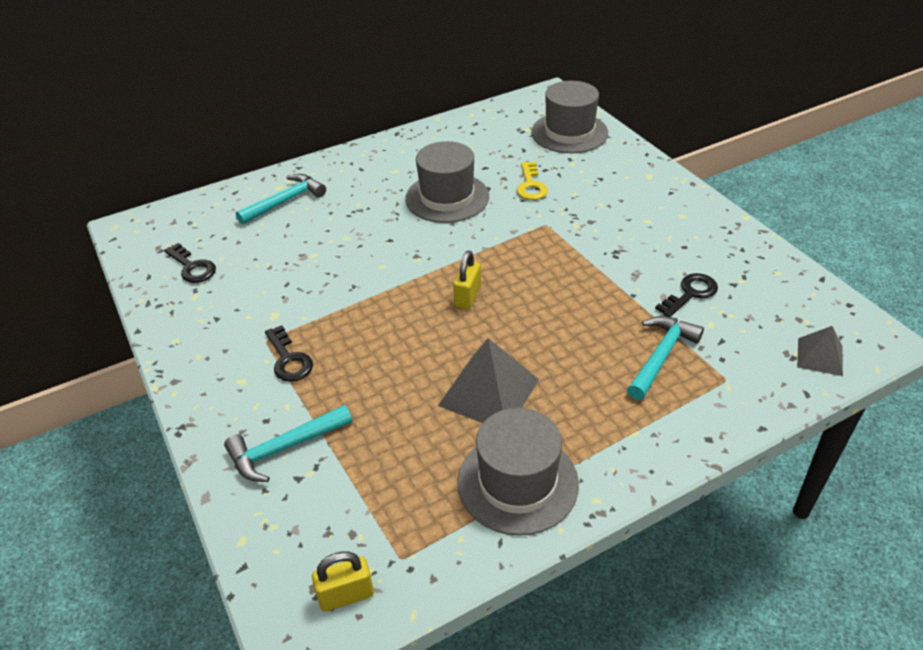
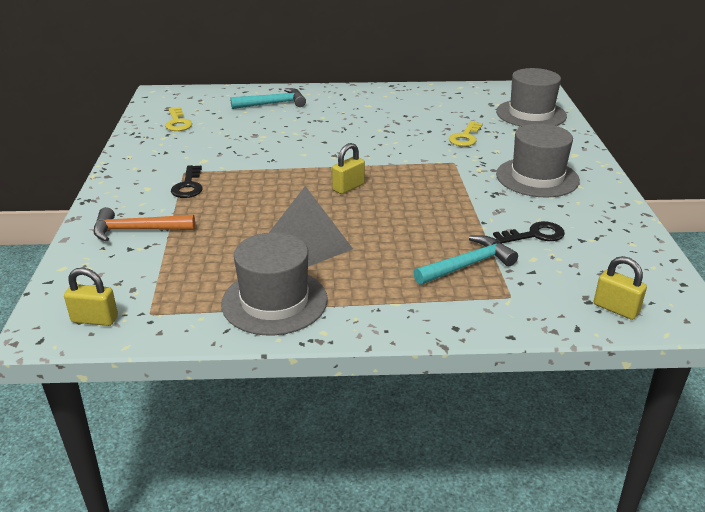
camera: 25 degrees right, 10 degrees down
black key [164,243,216,283] -> yellow key [165,107,192,131]
turquoise hammer [224,405,352,482] -> orange hammer [94,207,195,242]
grey hat [405,141,489,223] -> grey hat moved to [496,124,580,198]
grey pyramid [797,326,843,376] -> yellow padlock [594,256,647,320]

